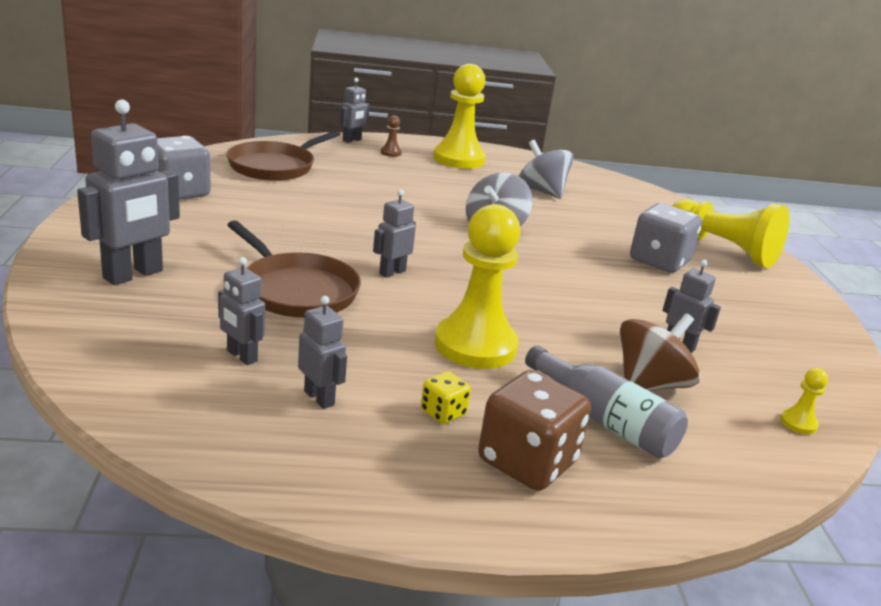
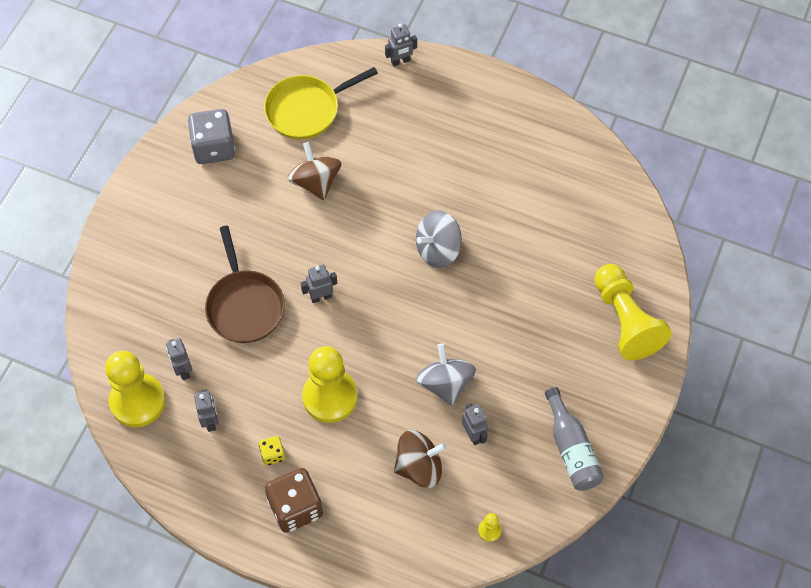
camera: 30 degrees right, 35 degrees up
grey robot [77,99,180,285] -> none
brown pan [226,131,340,181] -> yellow pan [264,67,378,139]
brown pawn [381,116,402,157] -> none
yellow pawn [433,64,486,169] -> yellow pawn moved to [105,351,166,427]
grey spinning top [519,140,574,199] -> grey spinning top moved to [416,344,476,406]
grey bottle [525,345,688,458] -> grey bottle moved to [545,387,604,491]
grey dice [630,203,702,273] -> none
none -> brown spinning top [288,142,341,200]

